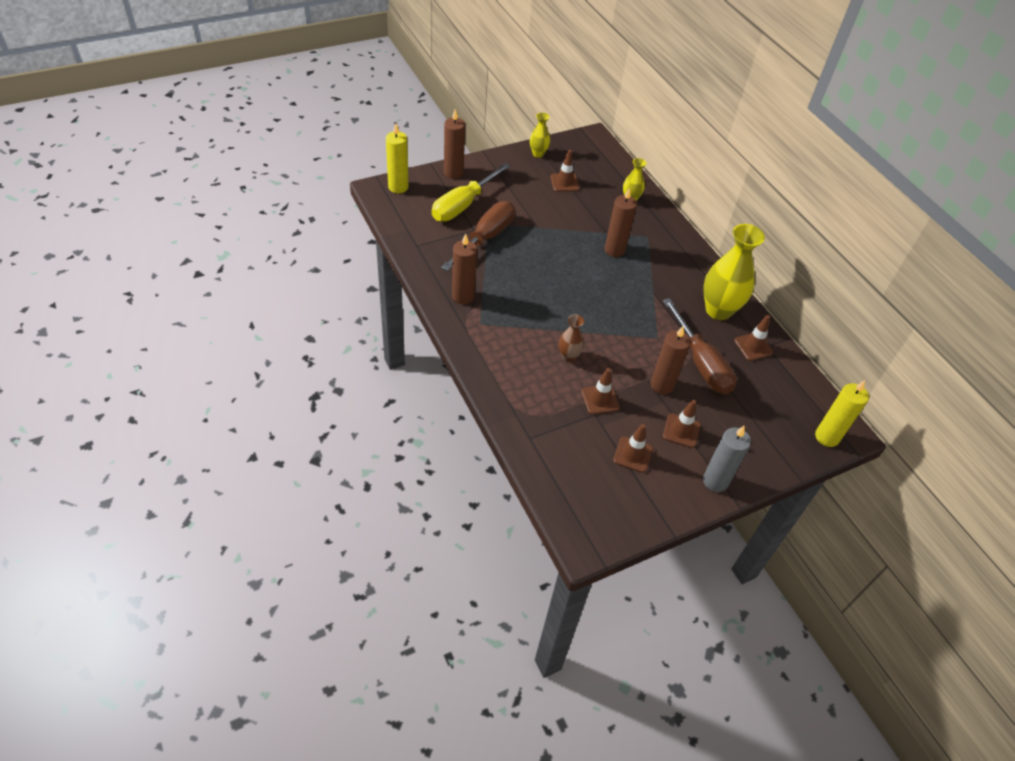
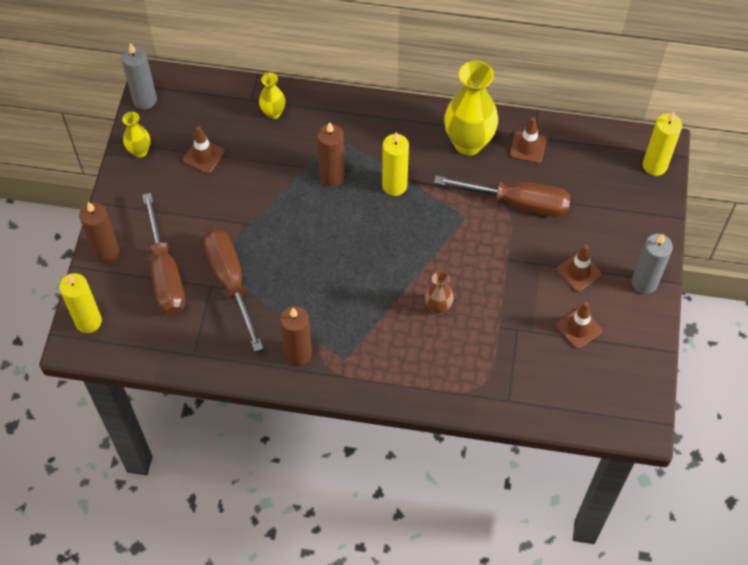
camera: 50 degrees left, 10 degrees up
yellow screwdriver [432,163,510,221] -> brown screwdriver [142,193,185,315]
brown traffic cone [581,368,620,415] -> none
brown candle [650,326,691,395] -> none
none -> grey candle [121,43,157,109]
none -> yellow candle [382,132,409,196]

